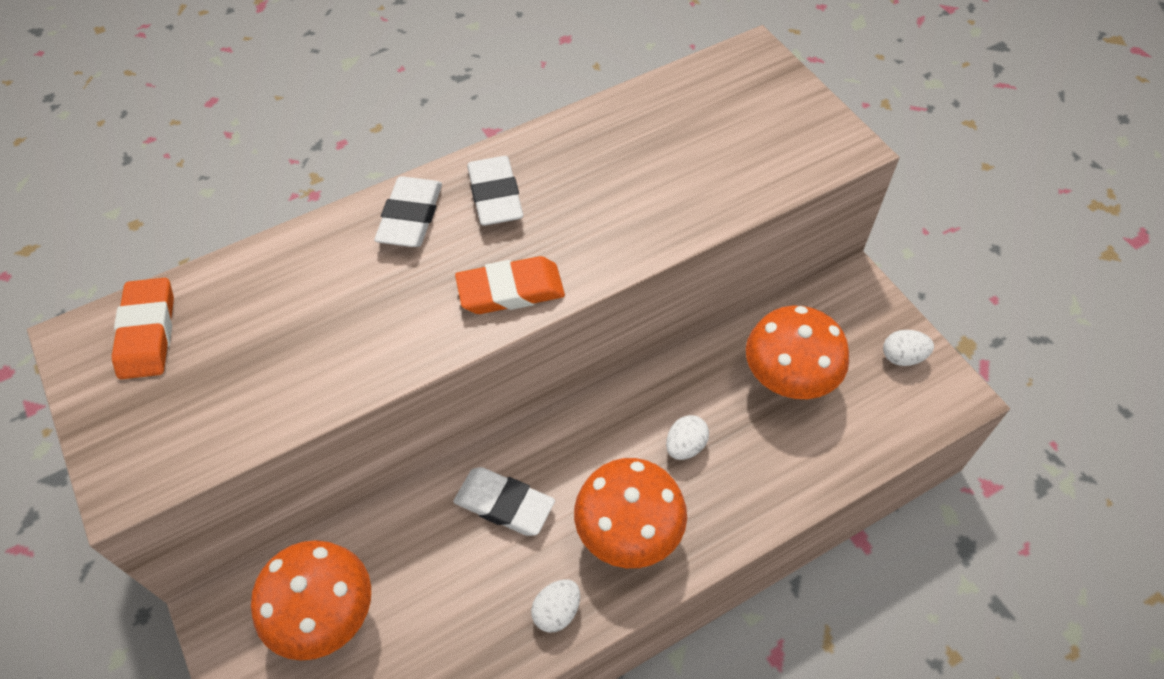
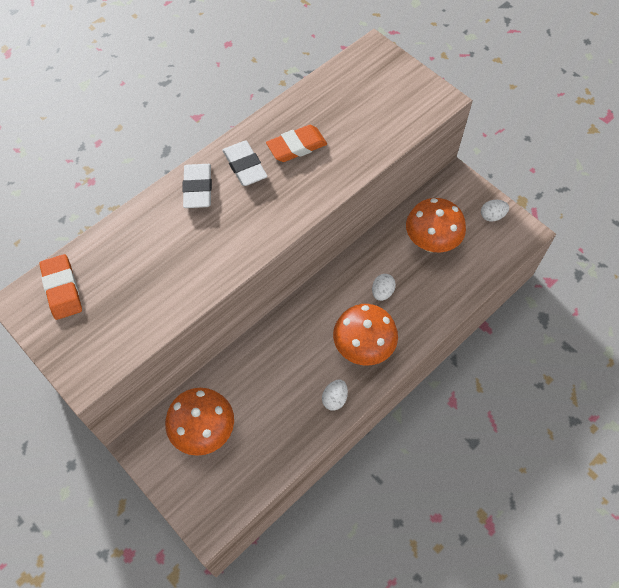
camera: 15 degrees left, 5 degrees up
white eraser [453,467,555,536] -> none
orange eraser [455,256,565,314] -> orange eraser moved to [266,125,327,162]

